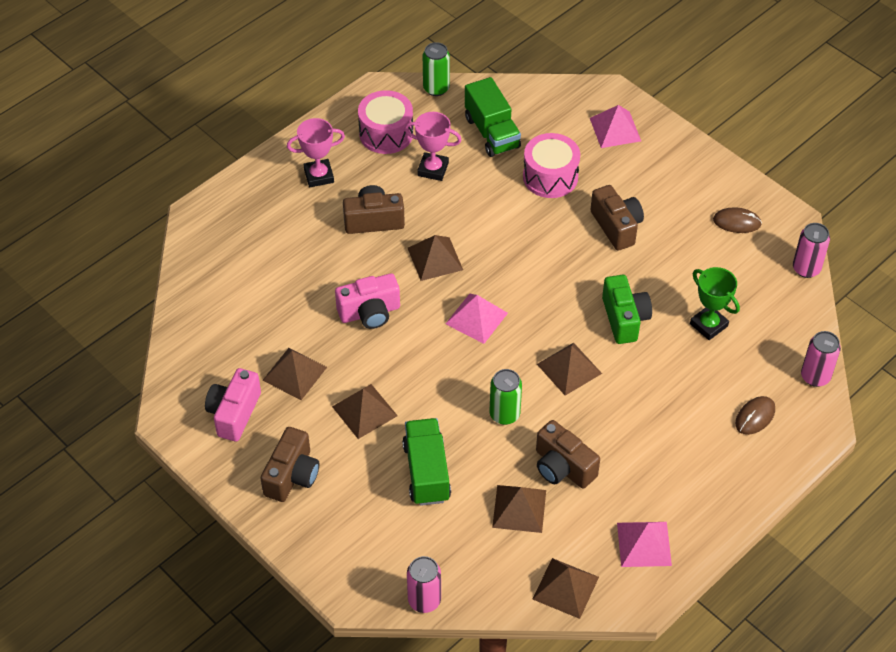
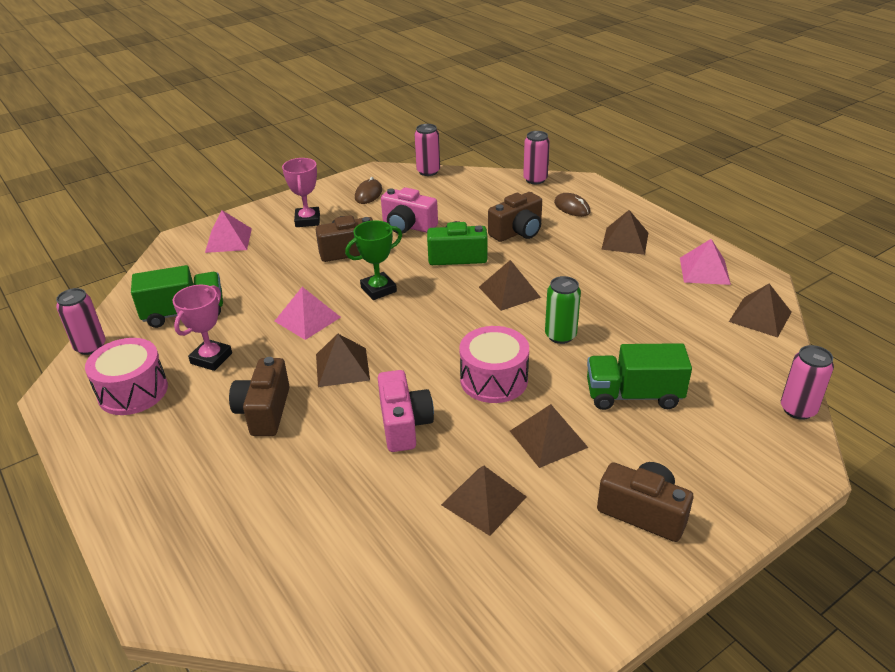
camera: 80 degrees left, 15 degrees down
pink camera [205,368,261,441] -> pink camera moved to [381,187,438,234]
pink trophy [287,118,345,187] -> pink trophy moved to [282,158,320,227]
green can [423,42,450,96] -> pink can [56,288,106,355]
pink pyramid [446,294,508,344] -> pink pyramid moved to [275,287,341,340]
brown pyramid [492,485,546,533] -> brown pyramid moved to [601,210,648,255]
pink drum [523,133,580,198] -> pink drum moved to [459,326,529,403]
brown camera [536,420,600,488] -> brown camera moved to [488,192,542,242]
green trophy [690,267,740,340] -> green trophy moved to [345,220,402,300]

